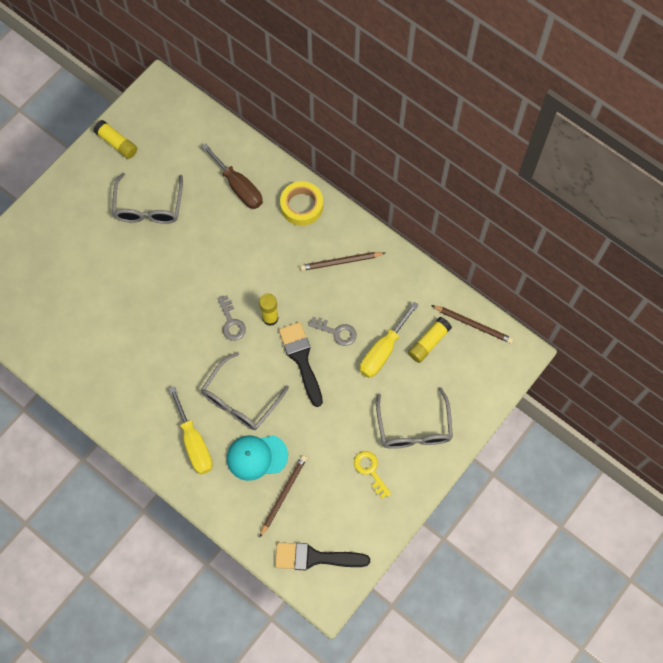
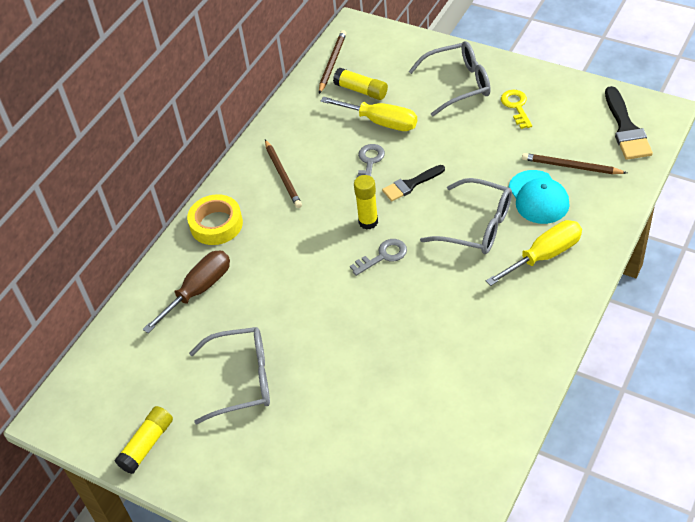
camera: 95 degrees left, 20 degrees down
black brush [279,322,323,407] -> black brush [382,165,445,201], size x0.66
yellow key [354,451,391,499] -> yellow key turned 120 degrees clockwise [501,90,532,129]

